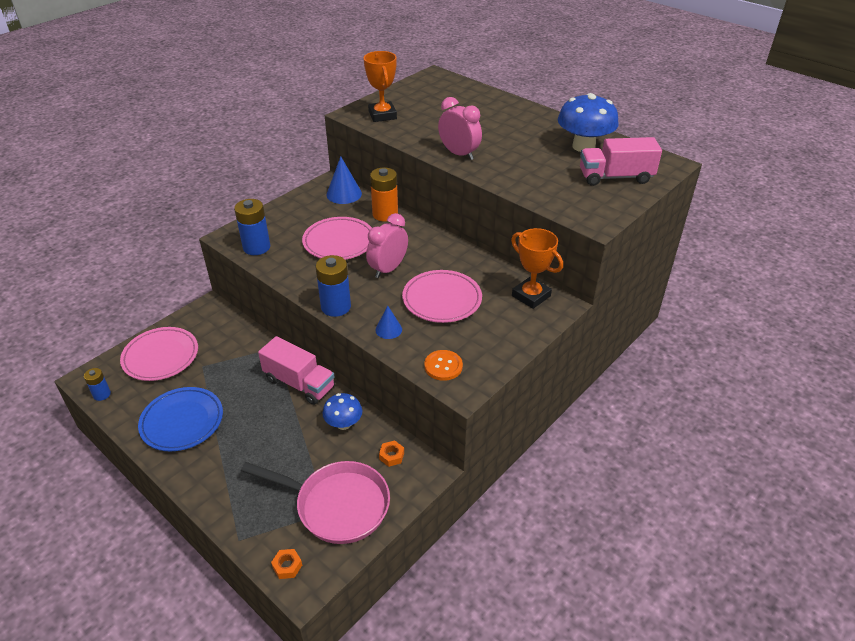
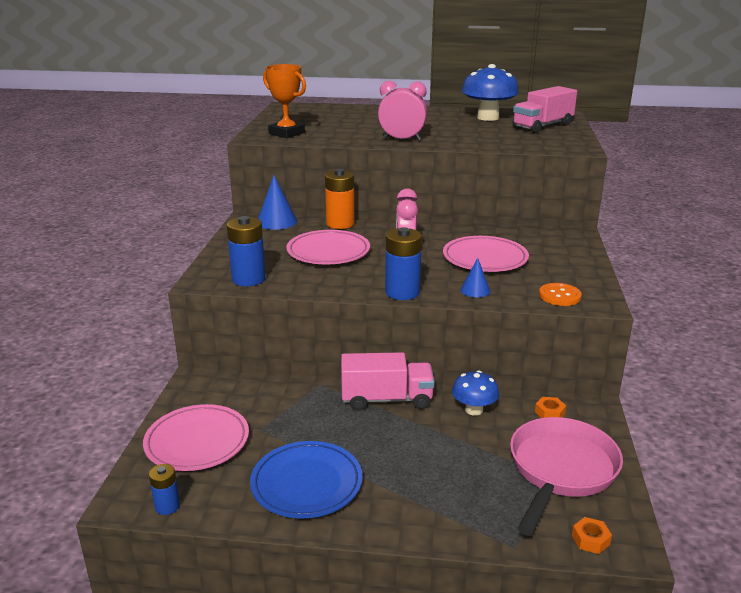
camera: 35 degrees left, 15 degrees down
pink pan [241,461,390,544] -> pink pan turned 45 degrees counterclockwise [510,417,623,536]
orange trophy [511,228,563,309] -> none

